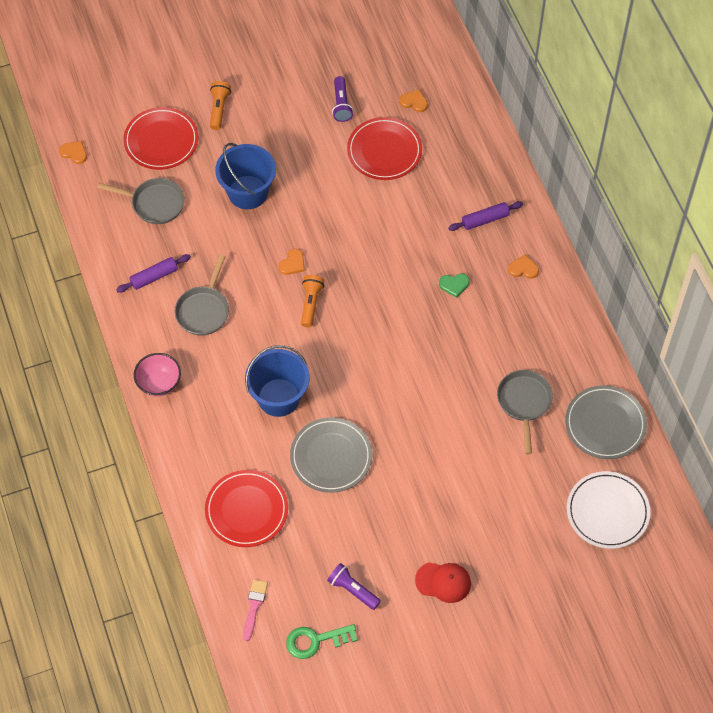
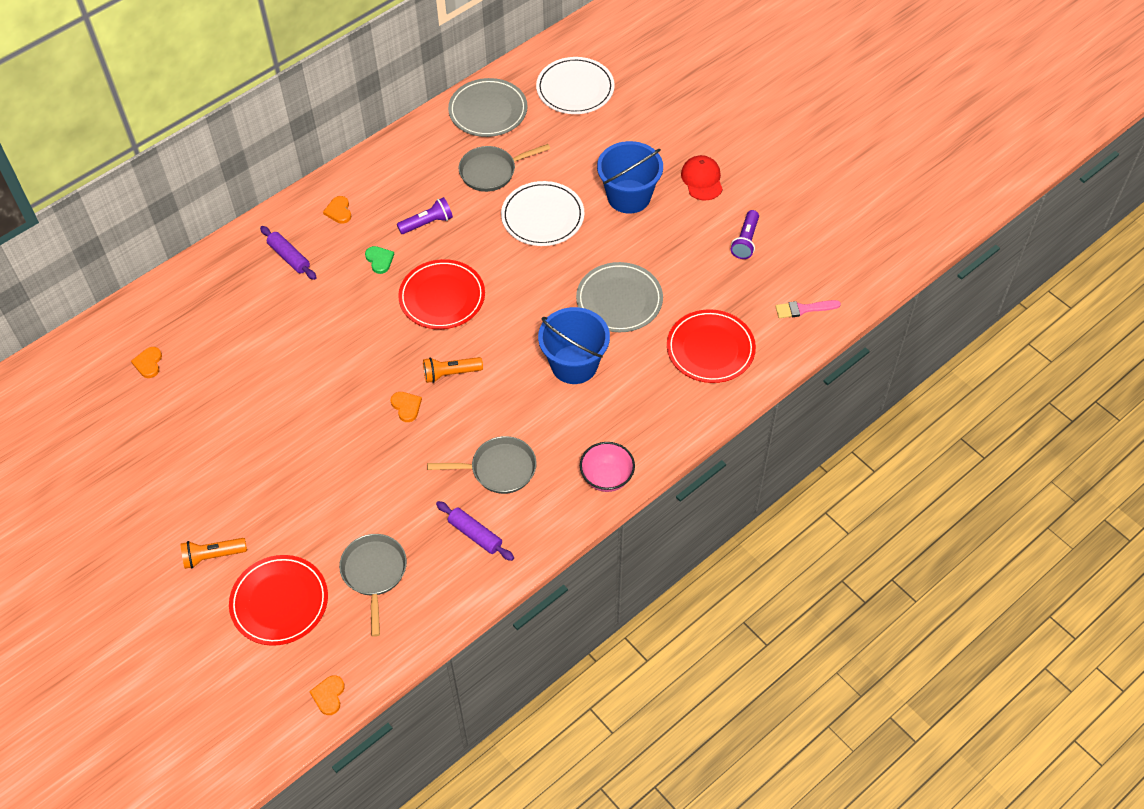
camera: 110 degrees left, 5 degrees down
blue bucket [215,143,276,209] -> blue bucket moved to [597,141,663,213]
orange heart [279,249,305,275] -> orange heart turned 45 degrees clockwise [390,392,422,422]
green key [286,624,357,659] -> none
purple flashlight [332,76,353,122] -> purple flashlight moved to [397,197,453,234]
red plate [347,117,422,180] -> red plate moved to [398,259,485,329]
none -> white plate [501,181,584,246]

